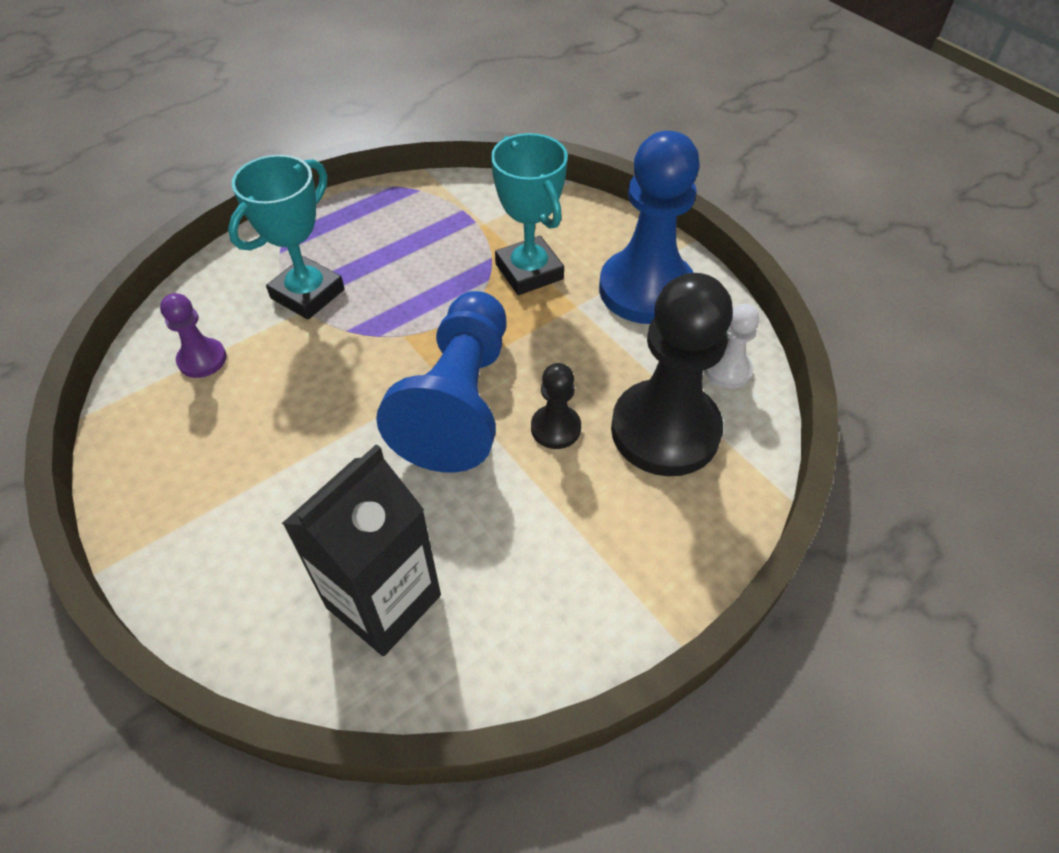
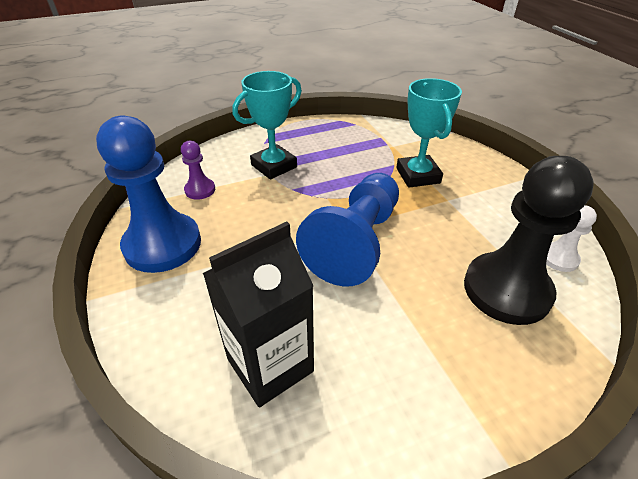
camera: 15 degrees right, 10 degrees down
black pawn [531,363,581,449] -> none
blue pawn [599,131,700,324] -> blue pawn moved to [96,115,201,273]

